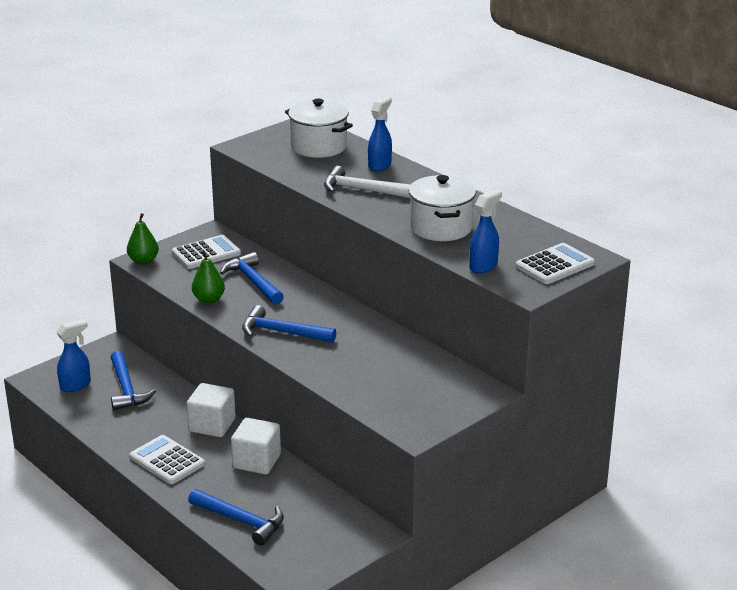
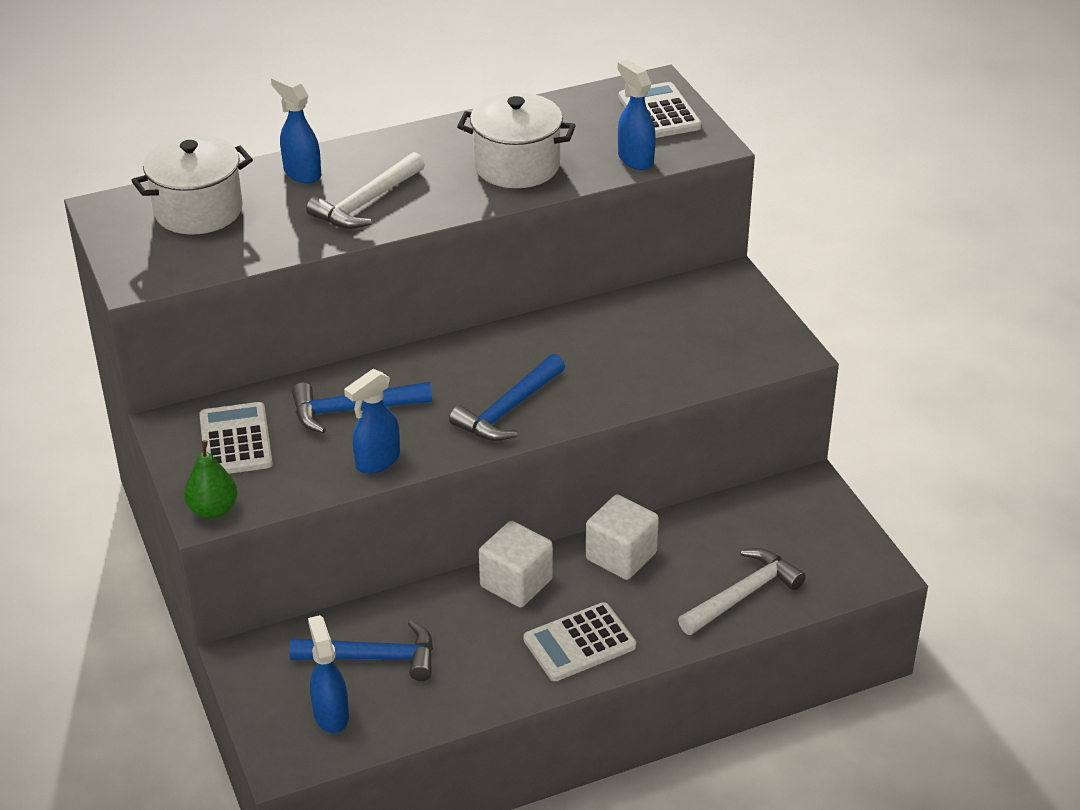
camera: 70 degrees left, 10 degrees up
blue hammer [188,489,284,546] -> white hammer [678,548,806,635]
green pear [192,250,225,303] -> blue spray bottle [344,369,400,474]

